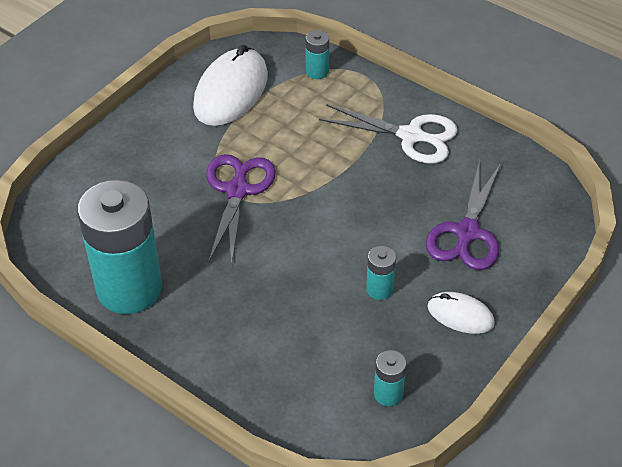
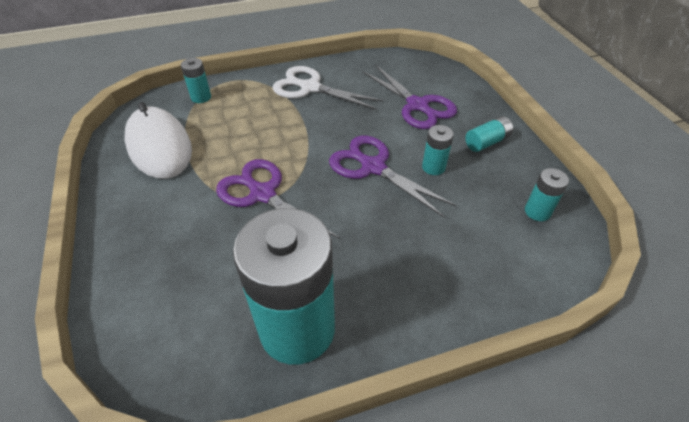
camera: 55 degrees left, 0 degrees up
white scissors [319,104,458,164] -> white scissors turned 120 degrees counterclockwise [272,66,384,110]
white mouse [427,292,495,334] -> turquoise battery [465,116,513,152]
none -> purple scissors [329,136,456,217]

